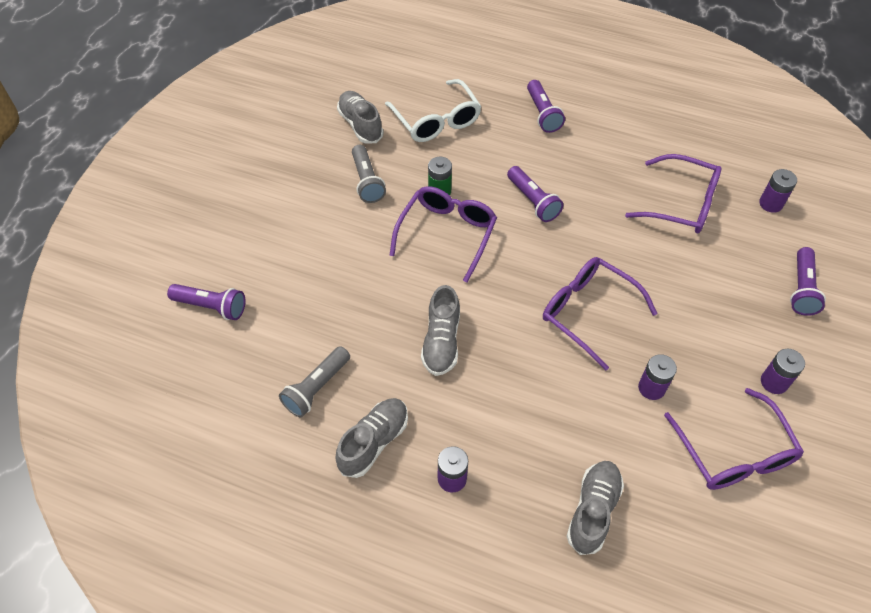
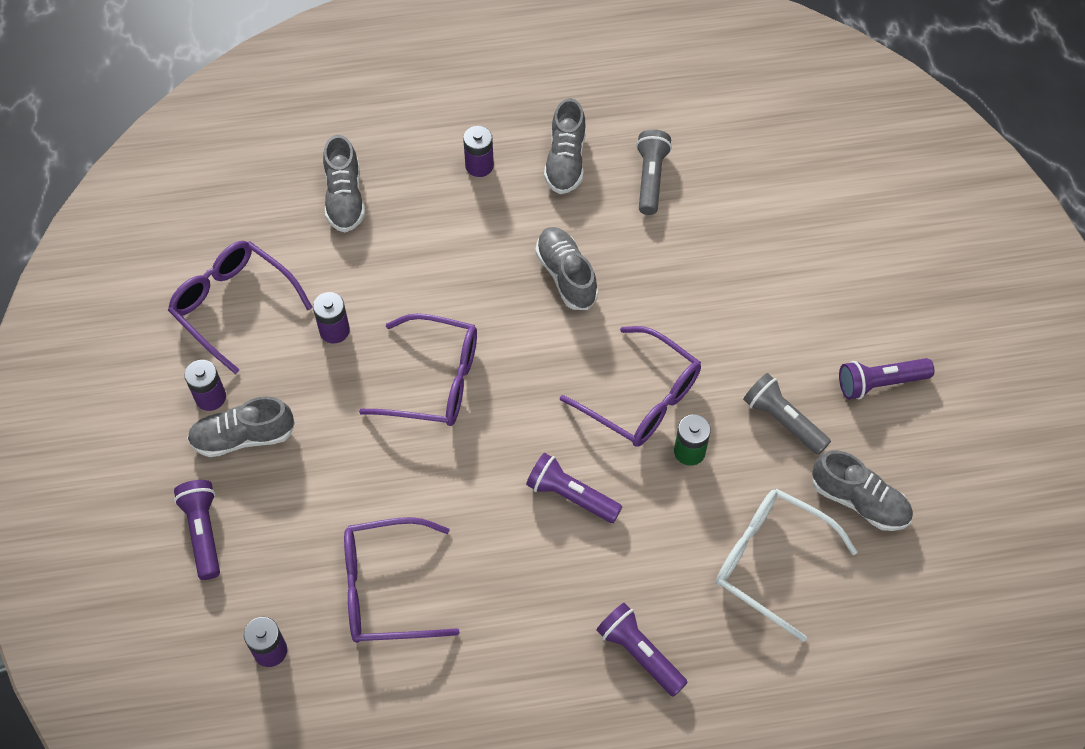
camera: 150 degrees right, 5 degrees up
purple flashlight [167,284,246,320] -> purple flashlight moved to [839,358,934,400]
purple glasses [389,187,497,282] -> purple glasses turned 45 degrees counterclockwise [560,326,701,447]
none -> grey shoe [187,396,295,457]

